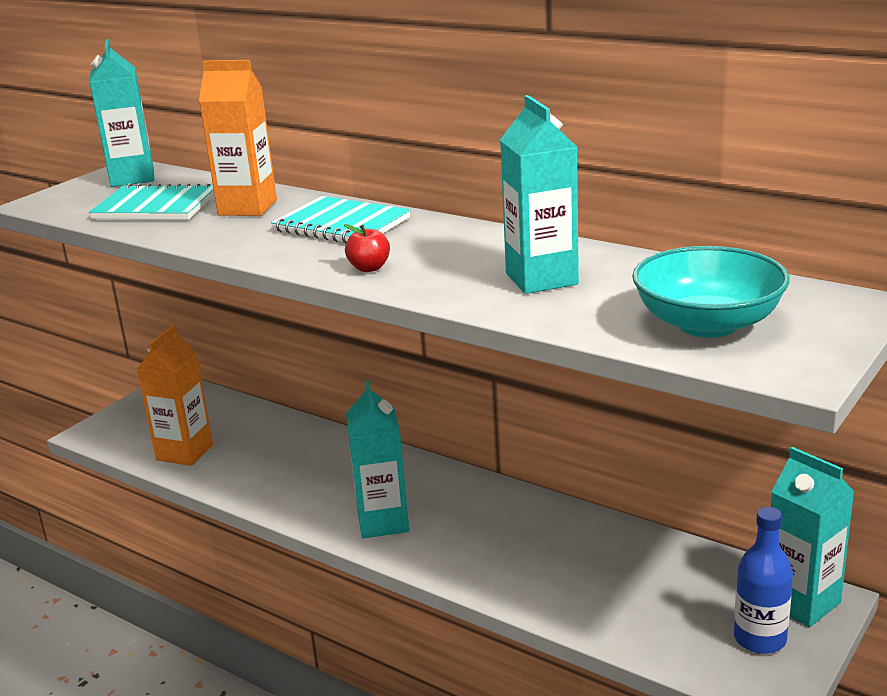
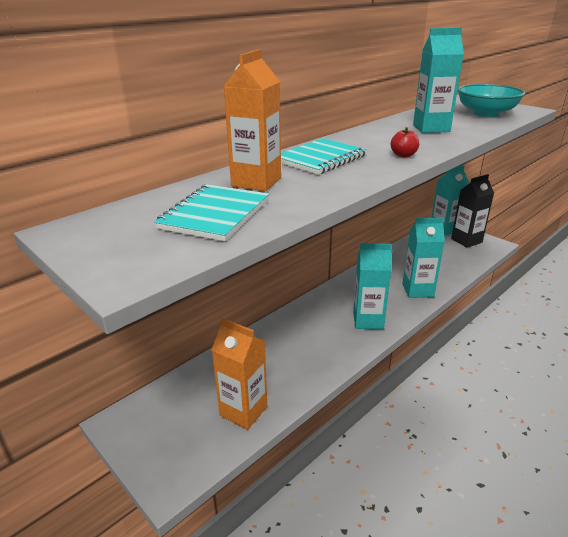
camera: 80 degrees left, 5 degrees up
turquoise carton [89,39,154,187] -> turquoise carton moved to [402,217,445,298]
blue bottle [734,507,793,654] -> black carton [451,174,494,248]

